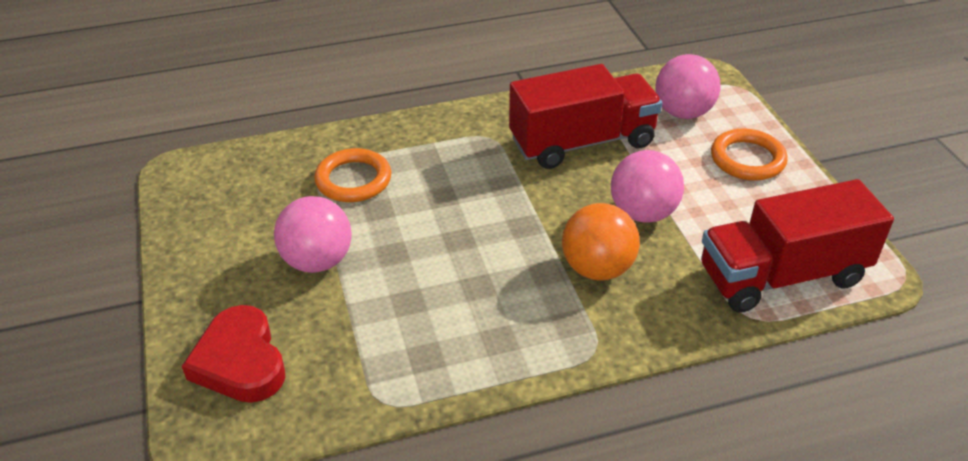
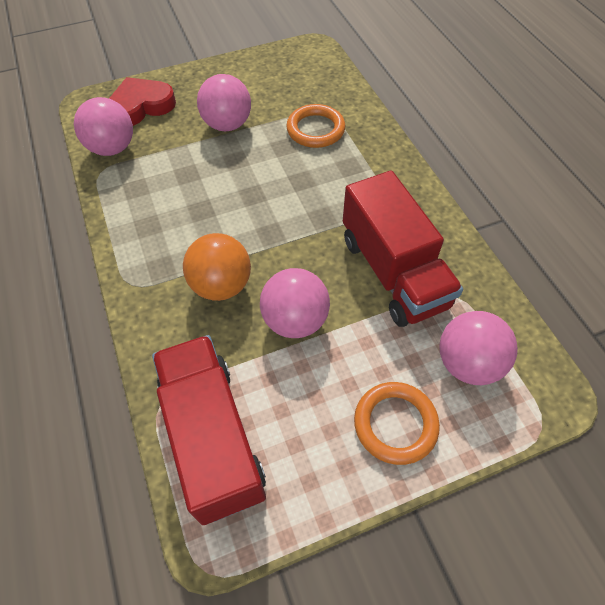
camera: 85 degrees right, 15 degrees up
none -> pink ball [74,97,133,156]

